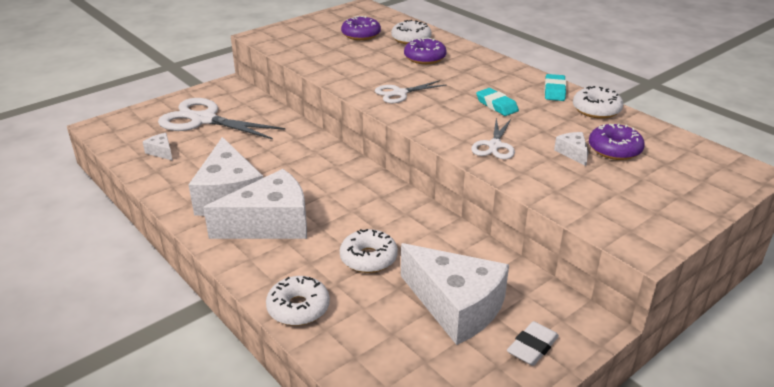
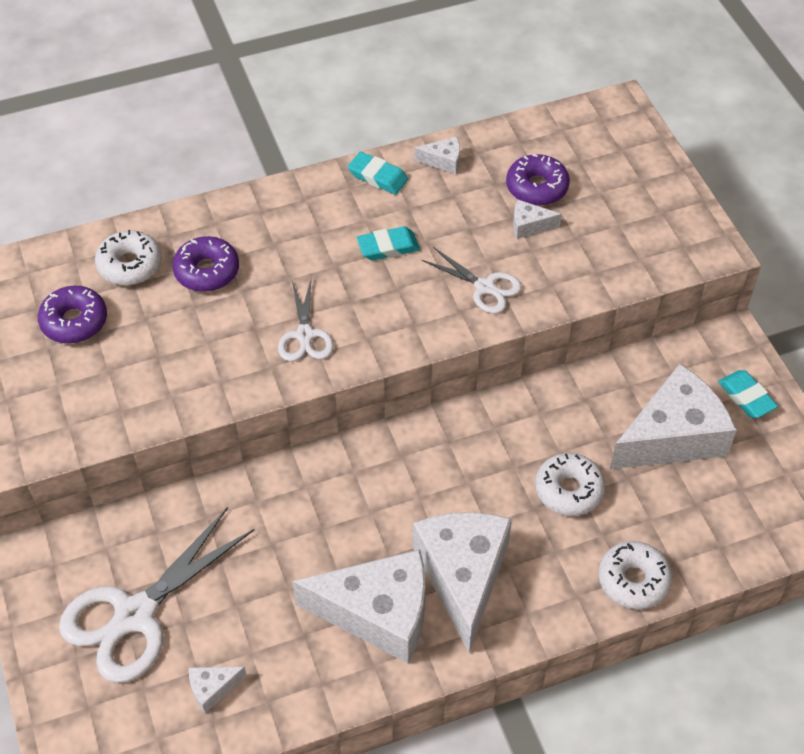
camera: 70 degrees left, 20 degrees up
white eraser [507,321,559,366] -> turquoise eraser [718,370,778,418]
white donut [573,86,623,119] -> white cheese [414,136,460,174]

